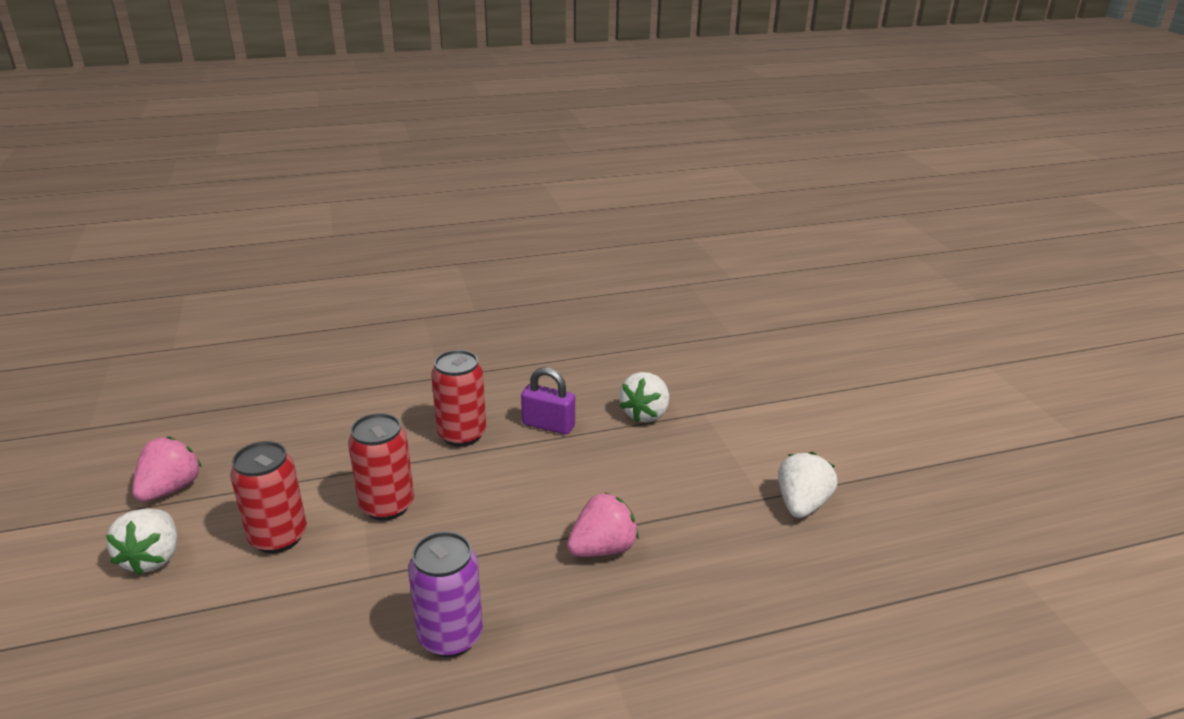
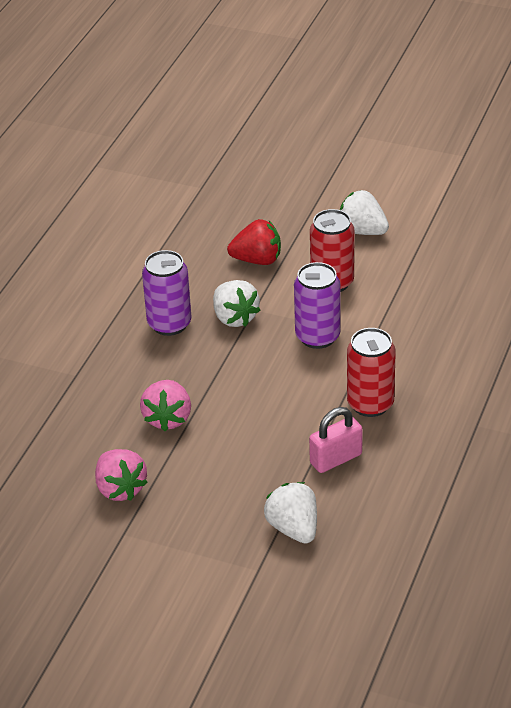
camera: 130 degrees right, 10 degrees up
pink strawberry [132,436,202,502] -> pink strawberry moved to [95,449,148,501]
red can [348,413,414,521] -> purple can [294,262,341,349]
purple padlock [521,367,575,435] -> pink padlock [309,407,363,473]
white strawberry [778,452,837,518] -> white strawberry moved to [213,280,260,327]
none -> red strawberry [227,219,281,265]

